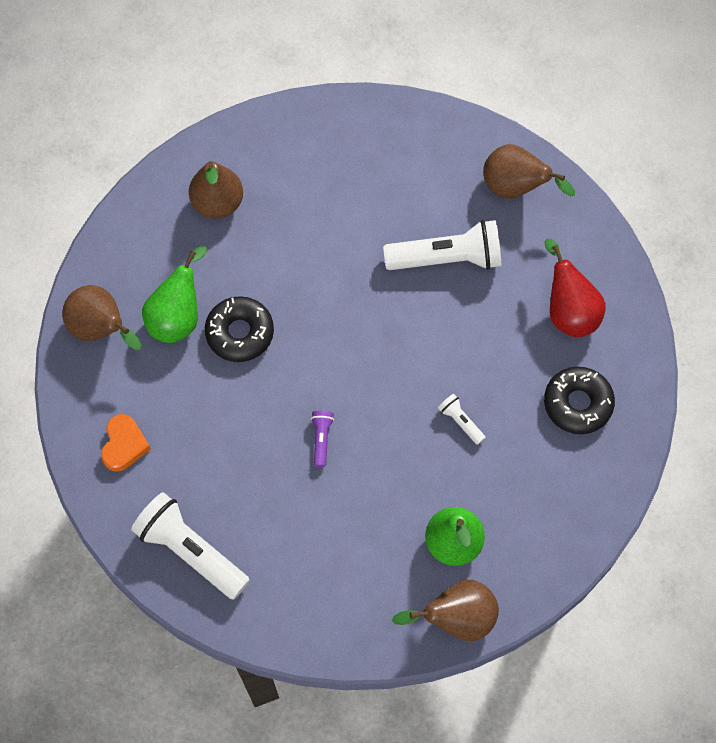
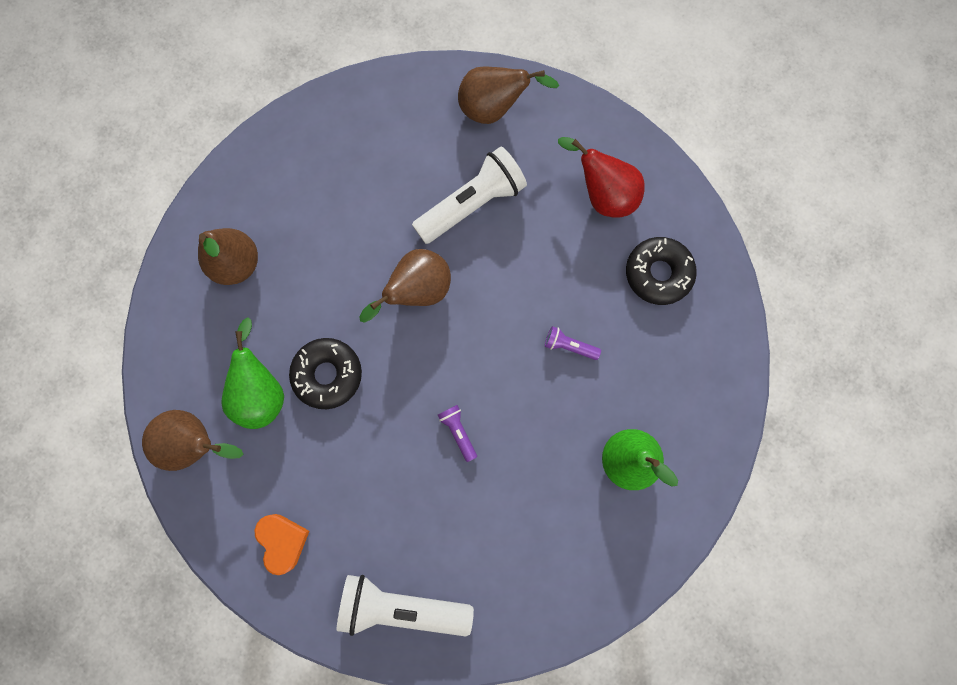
camera: 30 degrees left, 10 degrees up
brown pear [392,580,499,641] -> brown pear moved to [359,249,451,323]
white flashlight [438,394,486,445] -> purple flashlight [545,326,601,360]

